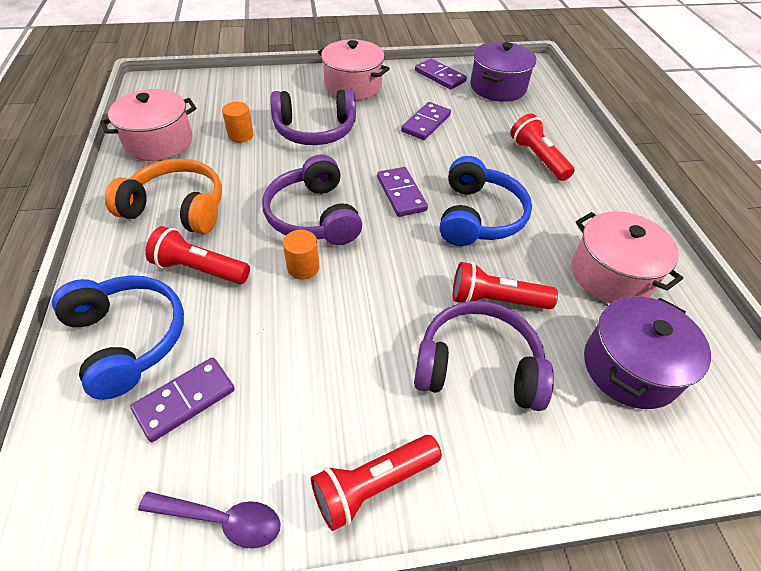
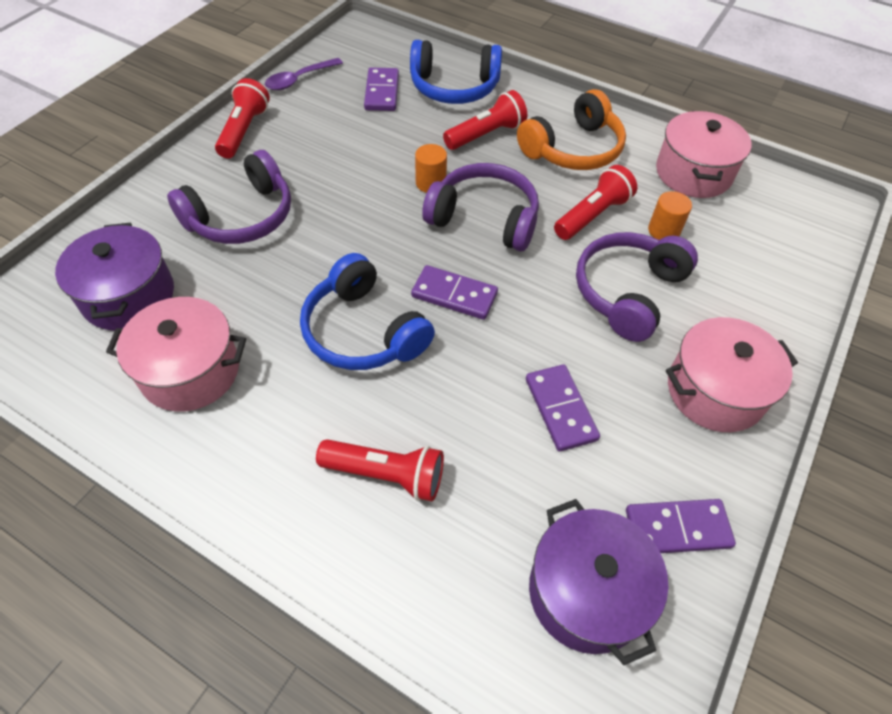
camera: 130 degrees right, 5 degrees up
red flashlight [453,262,558,309] -> red flashlight moved to [554,165,637,240]

